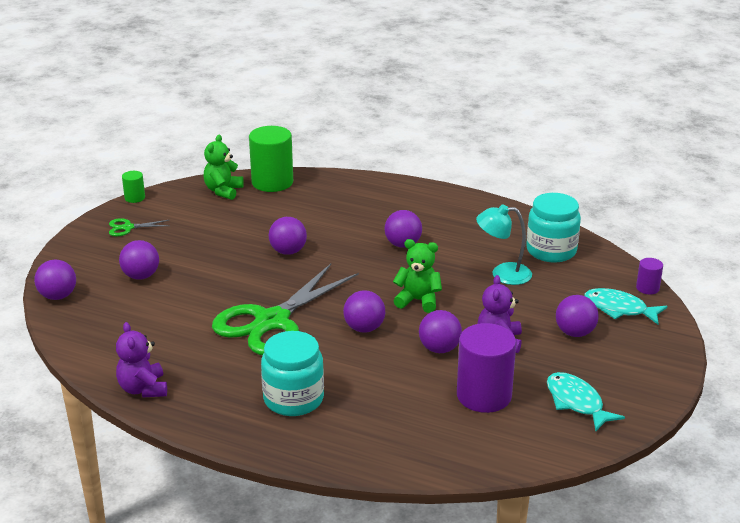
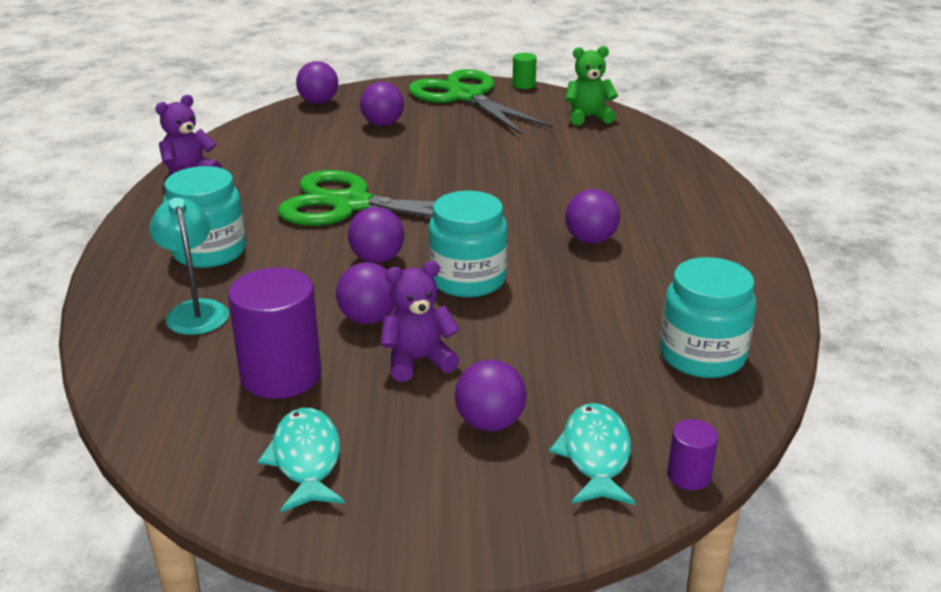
camera: 65 degrees right, 0 degrees up
green scissors [109,218,170,236] -> green scissors [408,69,553,135], size x2.47
green cylinder [249,126,293,192] -> none
purple ball [269,217,307,255] -> none
green teddy bear [393,239,442,313] -> turquoise jar [428,191,508,297]
turquoise lamp [476,204,532,285] -> turquoise lamp moved to [149,198,229,335]
turquoise fish [547,372,625,431] -> turquoise fish turned 45 degrees counterclockwise [258,407,345,513]

